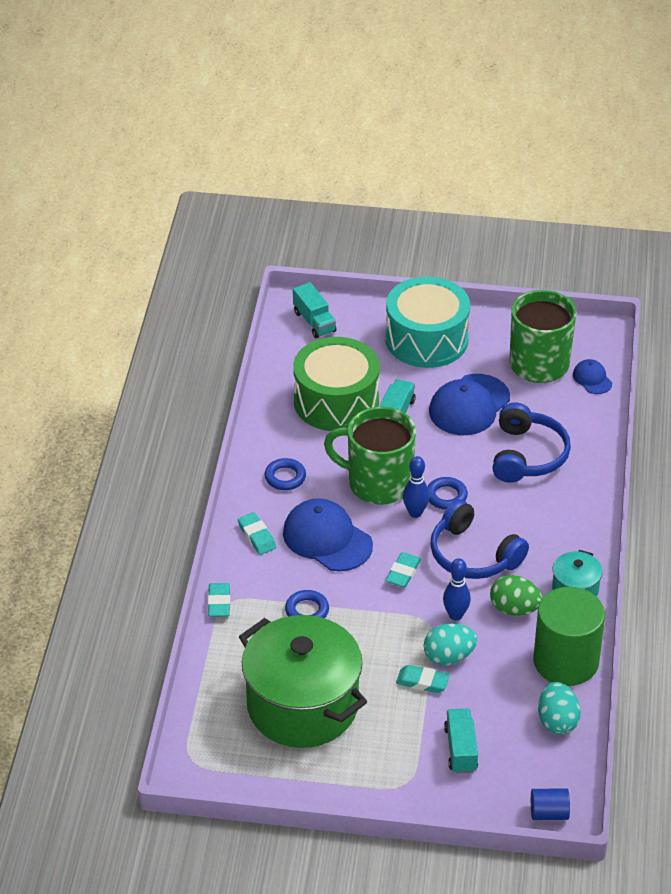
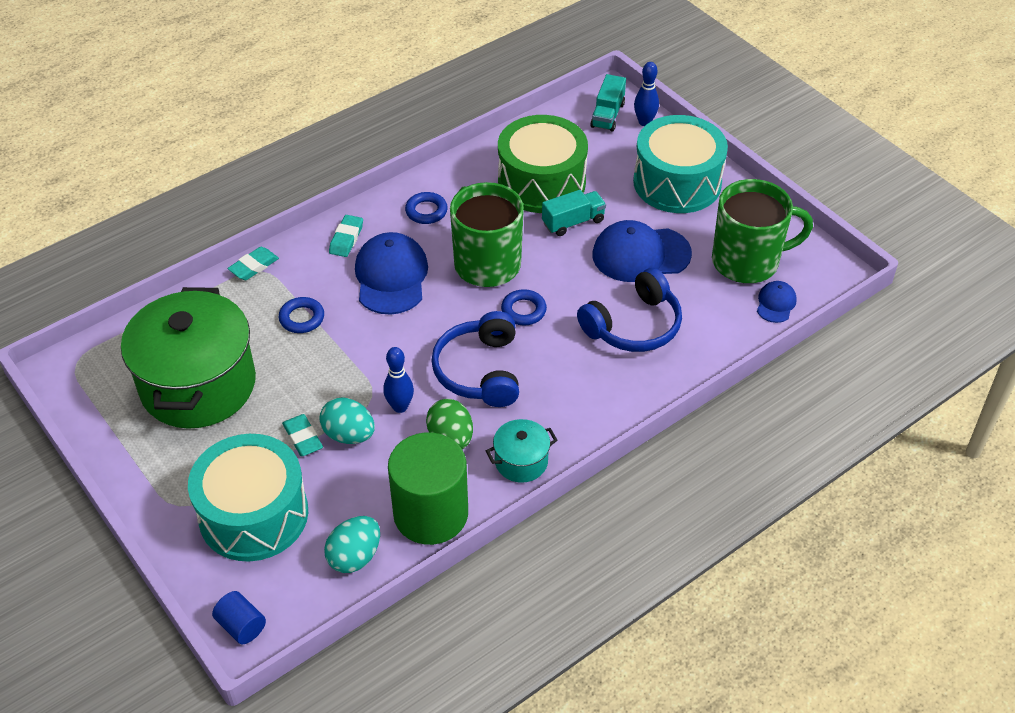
camera: 45 degrees right, 5 degrees up
turquoise eraser [385,552,421,587] -> none
blue bowling pin [403,456,429,518] -> blue bowling pin moved to [634,62,659,126]
turquoise truck [444,708,478,773] -> turquoise drum [188,434,308,561]

